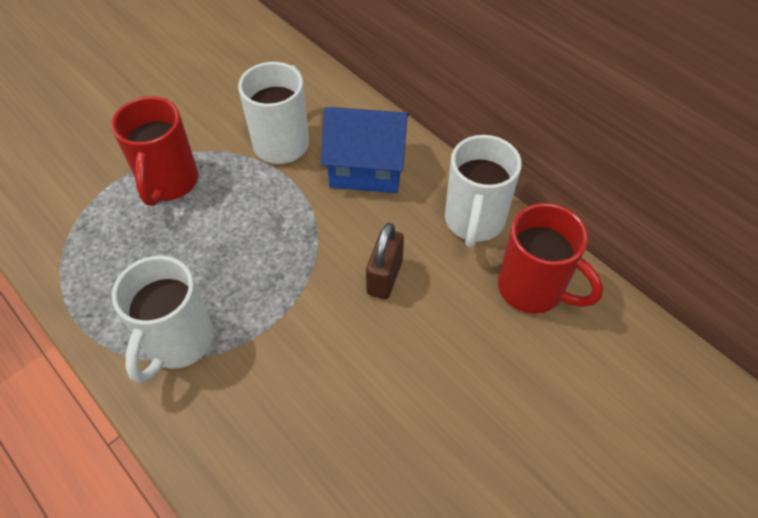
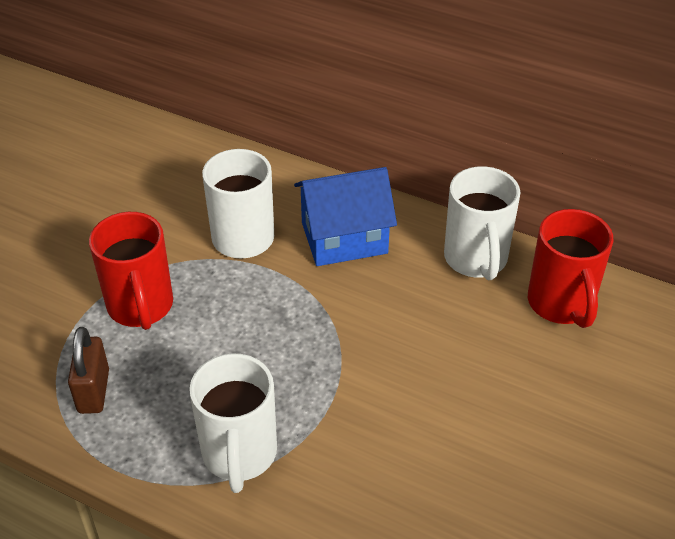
camera: 20 degrees left, 10 degrees down
brown padlock [366,223,404,299] -> brown padlock moved to [68,327,109,414]
red mug [498,203,603,314] -> red mug turned 60 degrees clockwise [528,209,614,328]

